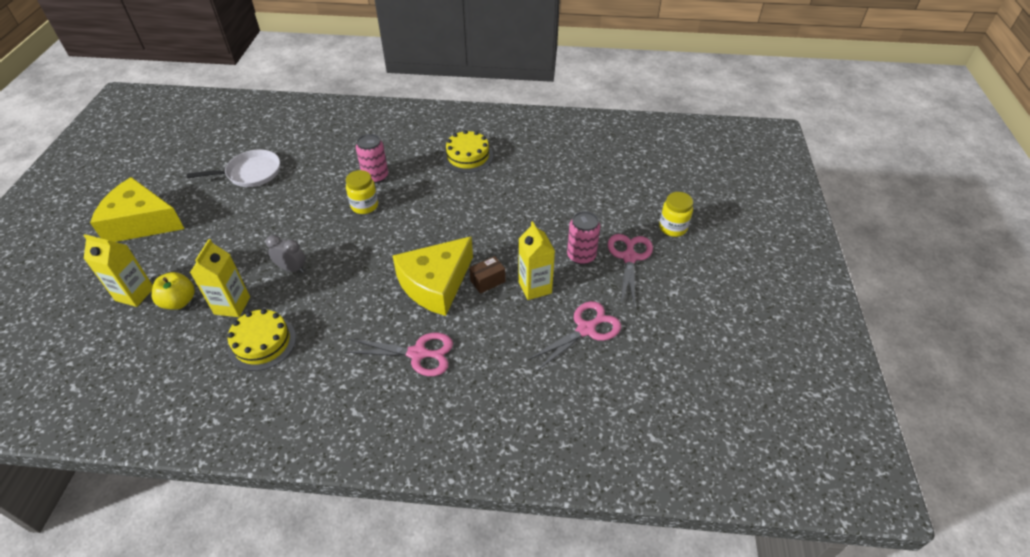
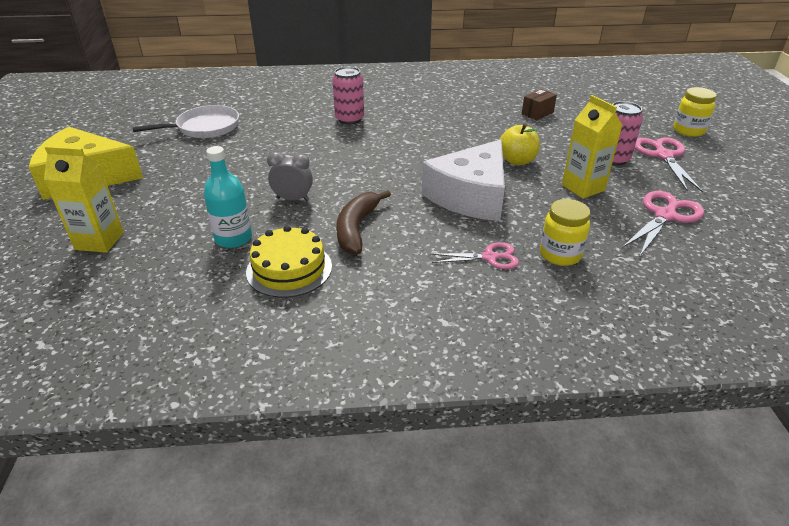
camera: 10 degrees left, 10 degrees down
yellow apple [152,272,195,310] -> yellow apple moved to [499,124,540,165]
yellow carton [190,239,250,317] -> turquoise bottle [204,146,252,248]
pink scissors [344,332,453,376] -> pink scissors [431,242,519,269], size x0.64
yellow jar [346,170,378,214] -> yellow jar moved to [540,199,590,266]
yellow cheese [393,236,473,316] -> white cheese [422,139,505,221]
yellow cake [443,130,493,173] -> none
brown box [469,256,506,294] -> brown box moved to [522,89,557,120]
none -> brown banana [336,190,391,254]

